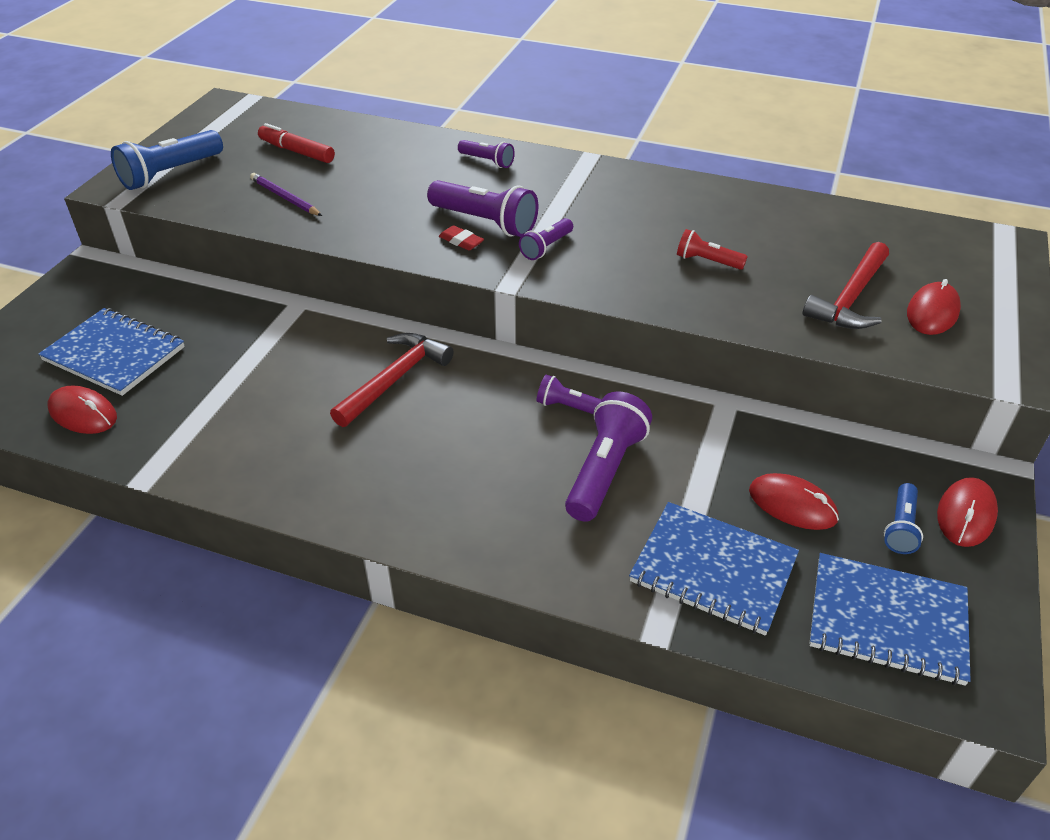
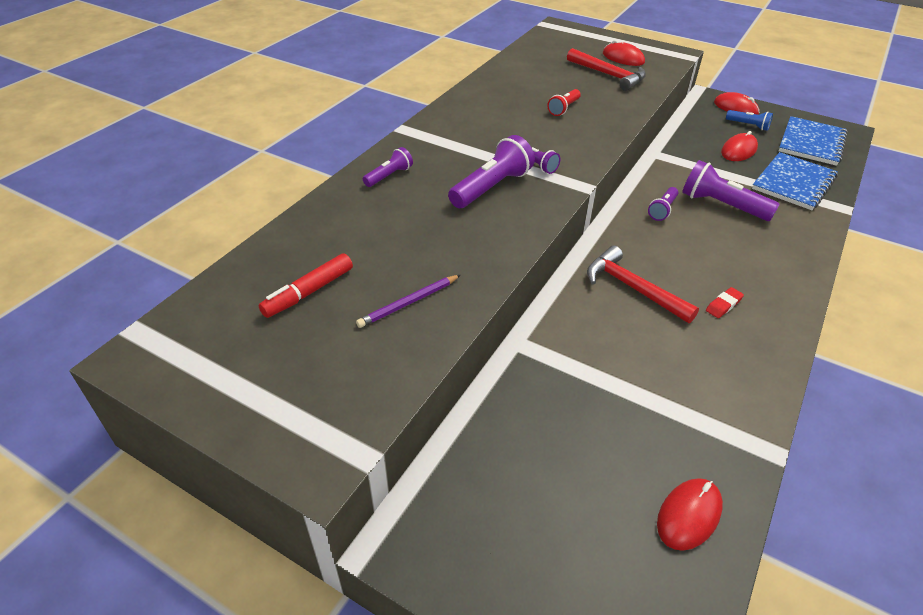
camera: 80 degrees left, 0 degrees up
blue notebook [38,308,185,396] -> none
blue flashlight [111,130,223,190] -> none
red eraser [439,225,484,250] -> red eraser moved to [706,287,744,318]

